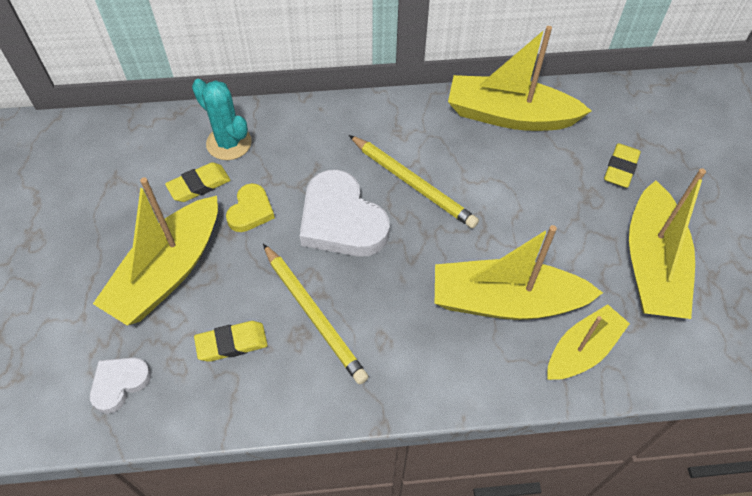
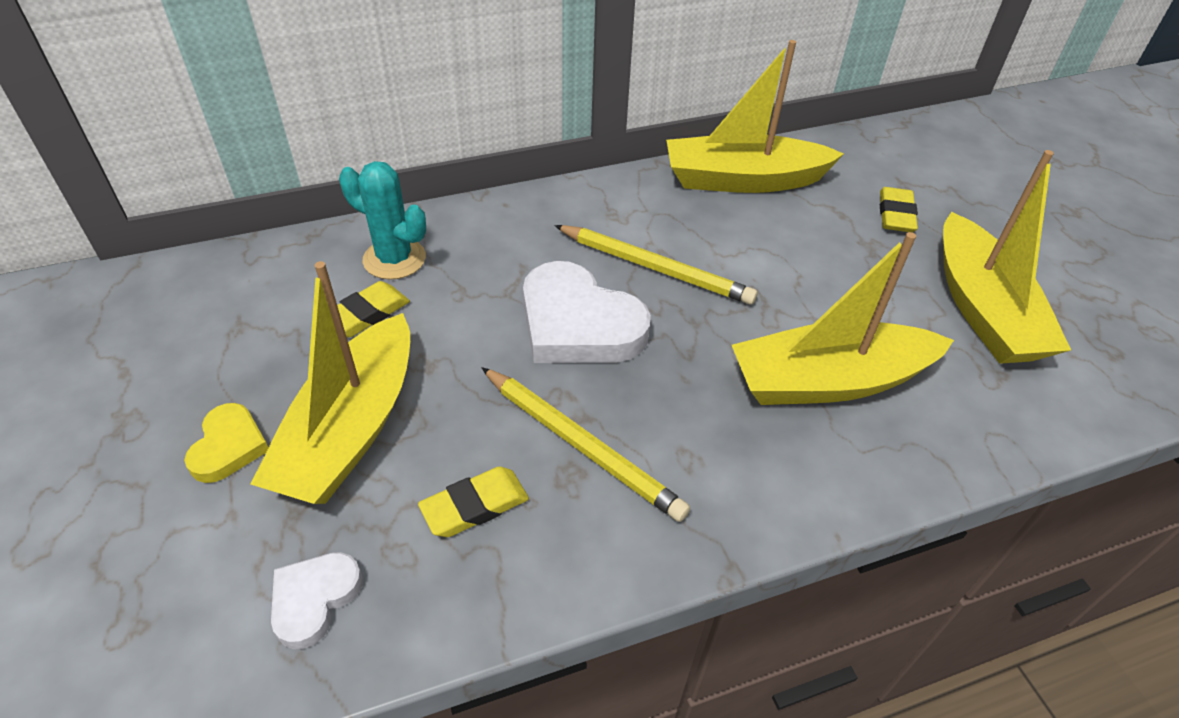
camera: 15 degrees left, 10 degrees down
yellow heart [226,183,275,232] -> yellow heart moved to [184,403,268,483]
yellow boat [547,304,630,380] -> none

